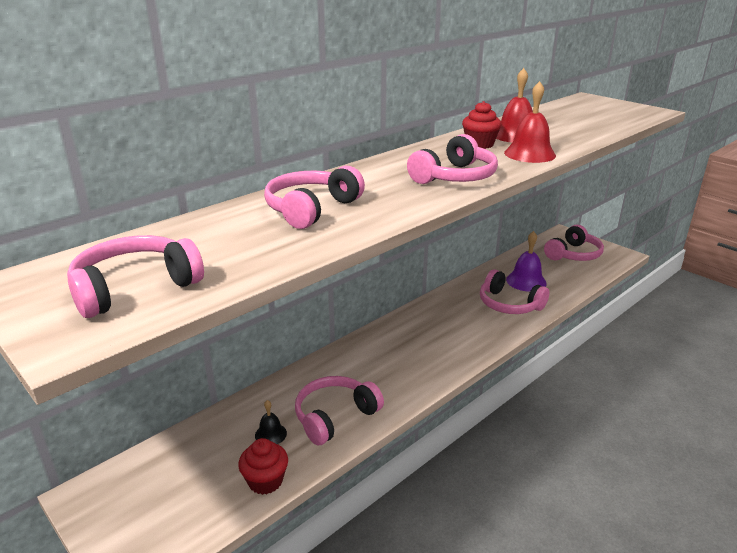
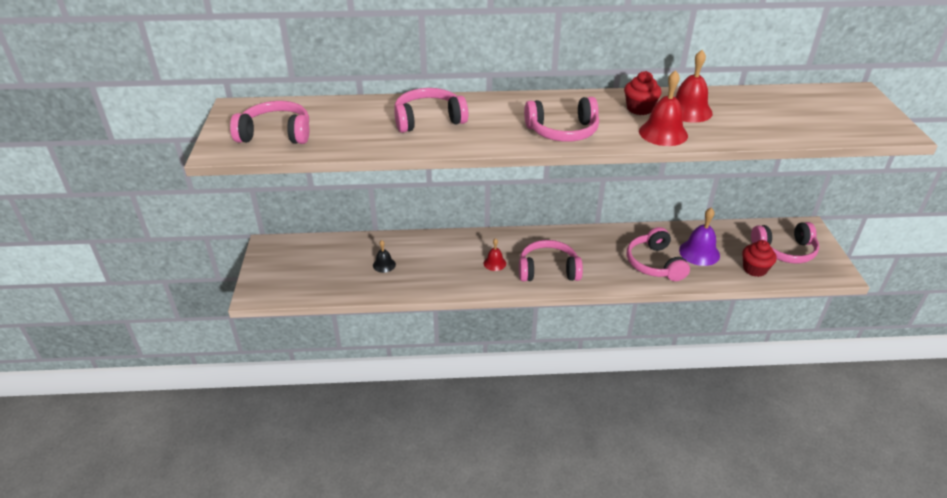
camera: 40 degrees right, 10 degrees up
red cupcake [238,438,288,495] -> red cupcake moved to [742,240,777,277]
pink headphones [295,376,384,445] -> pink headphones moved to [519,240,583,282]
none -> red bell [484,238,506,271]

